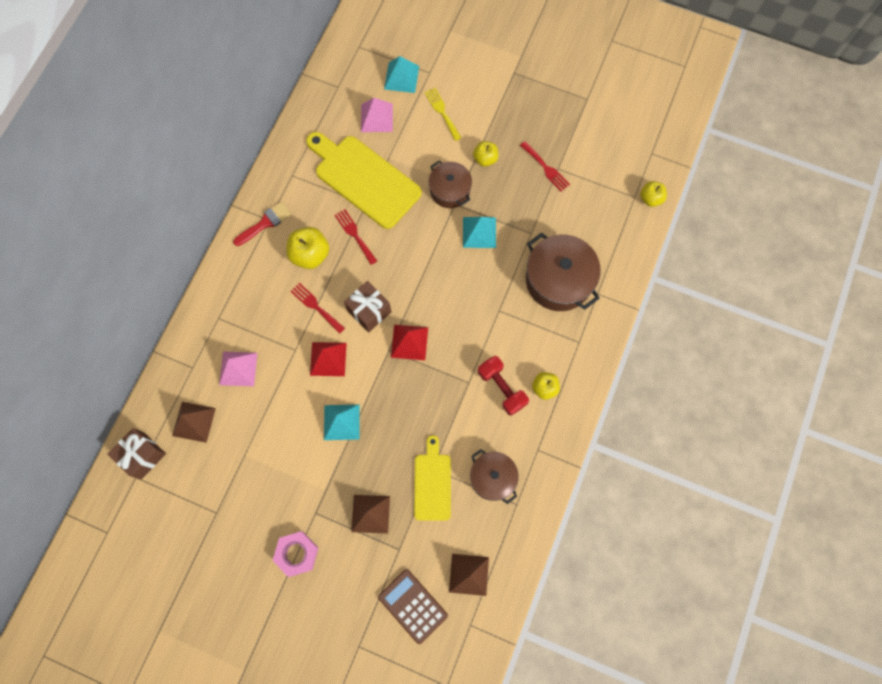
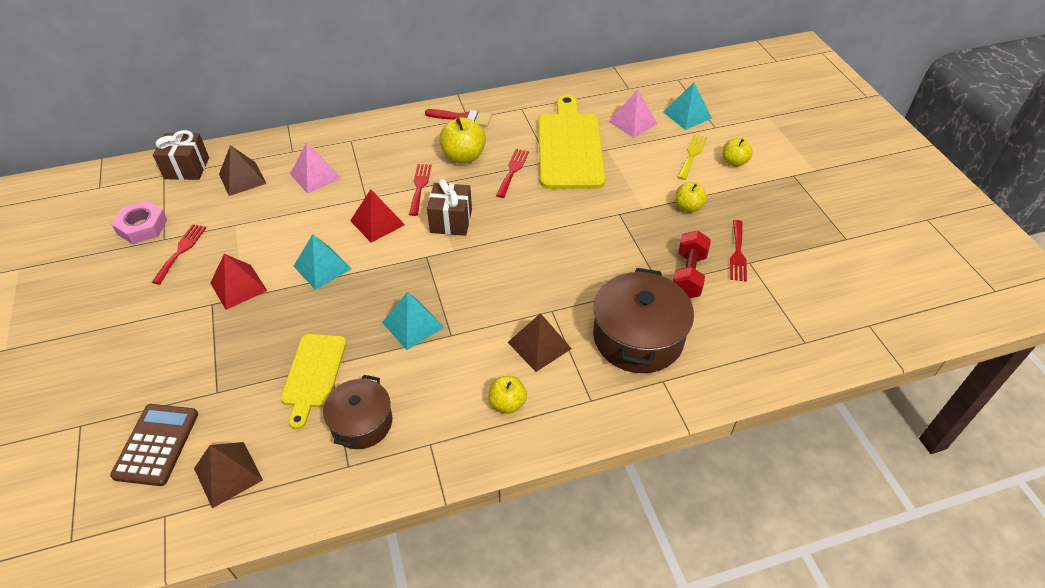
camera: 50 degrees right, 25 degrees down
pink nut [272,531,319,577] -> pink nut moved to [111,201,167,244]
brown pyramid [351,495,390,533] -> brown pyramid moved to [508,313,572,372]
red pyramid [391,325,428,360] -> red pyramid moved to [210,254,267,310]
yellow cutting board [414,435,451,521] -> yellow cutting board turned 135 degrees clockwise [280,334,347,429]
brown pot [428,160,472,208] -> none
turquoise pyramid [463,217,496,248] -> turquoise pyramid moved to [382,292,444,350]
red dumbbell [478,356,529,416] -> red dumbbell moved to [673,231,711,298]
yellow apple [640,181,667,207] -> yellow apple moved to [723,138,753,167]
none -> red fork [152,224,207,285]

